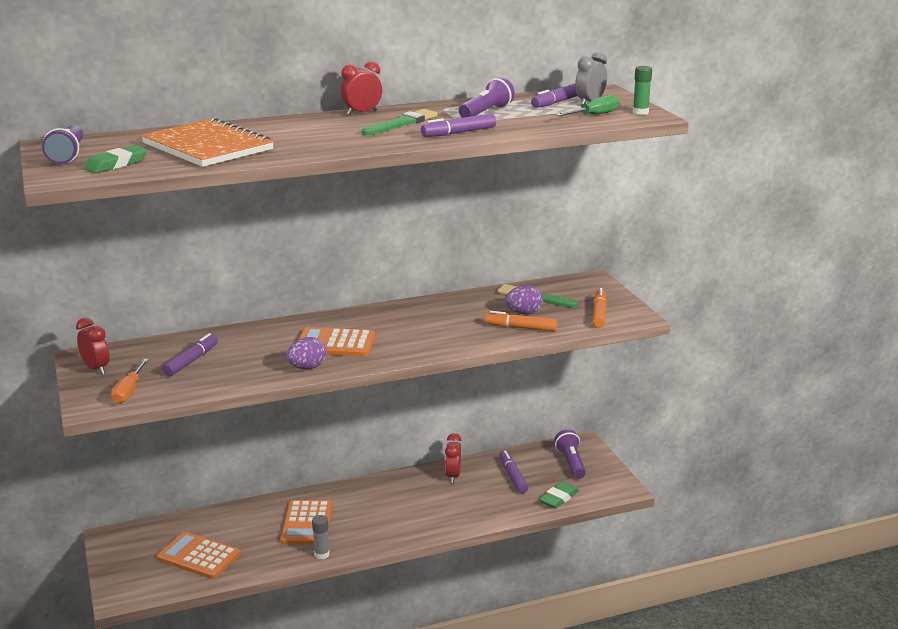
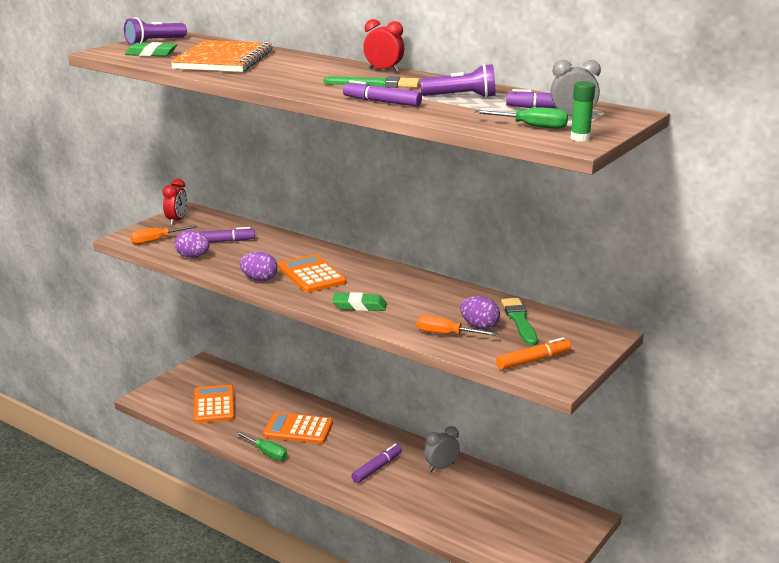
camera: 55 degrees right, 0 degrees up
orange calculator [280,500,333,545] -> orange calculator turned 45 degrees clockwise [263,412,333,444]
grey glue stick [312,515,330,559] -> green screwdriver [235,431,287,461]
red clock [445,433,462,483] -> grey clock [424,426,460,472]
orange marker [484,311,557,331] -> orange screwdriver [417,315,498,336]
purple marker [499,450,528,493] -> purple marker moved to [351,444,402,483]
green eraser [539,481,579,509] -> green eraser moved to [332,292,387,311]
purple flashlight [554,429,586,479] -> none
none -> purple egg [175,230,209,258]

